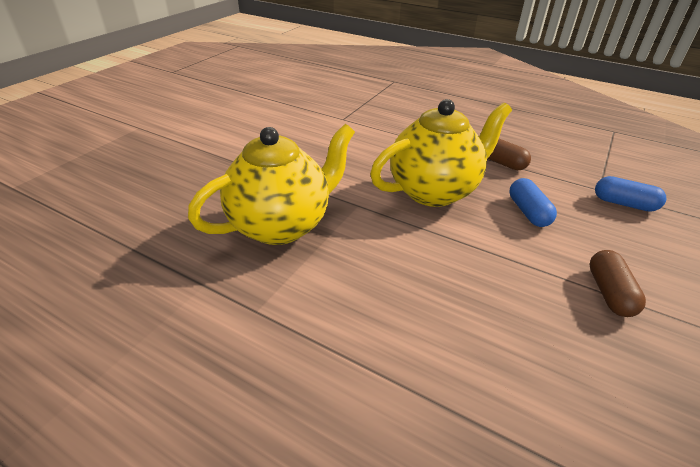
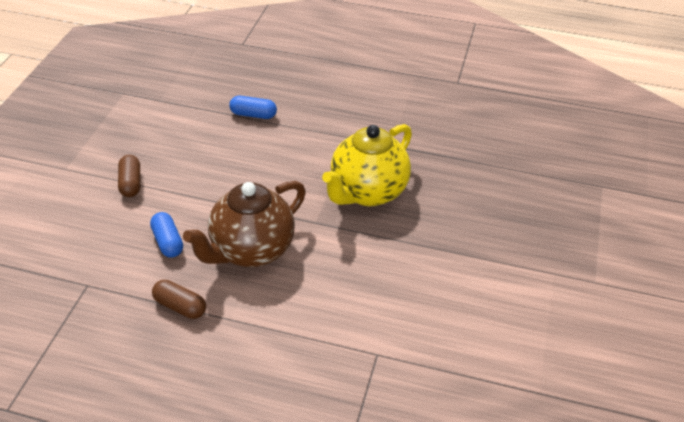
camera: 165 degrees right, 5 degrees up
yellow teapot [370,99,512,207] -> brown teapot [183,181,306,267]
blue capsule [595,176,666,212] -> blue capsule moved to [229,96,277,119]

